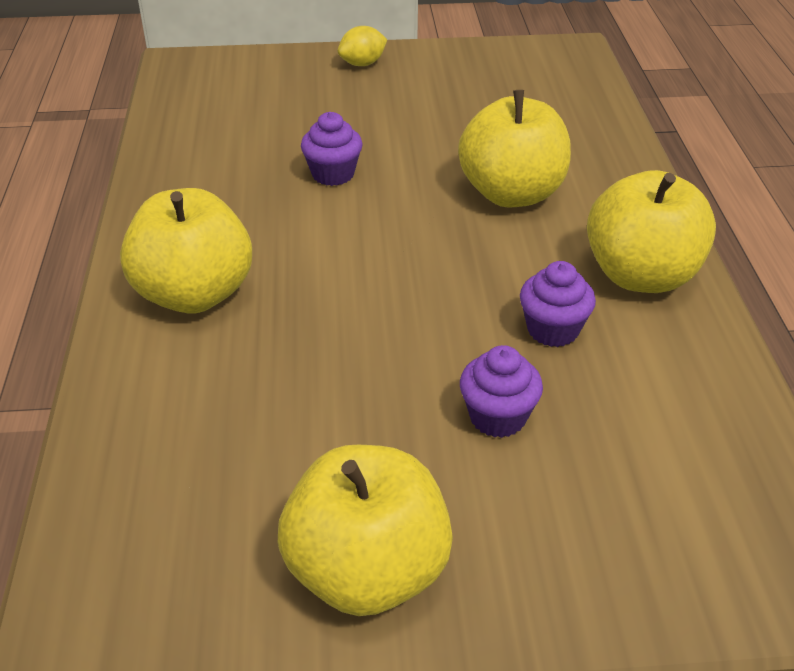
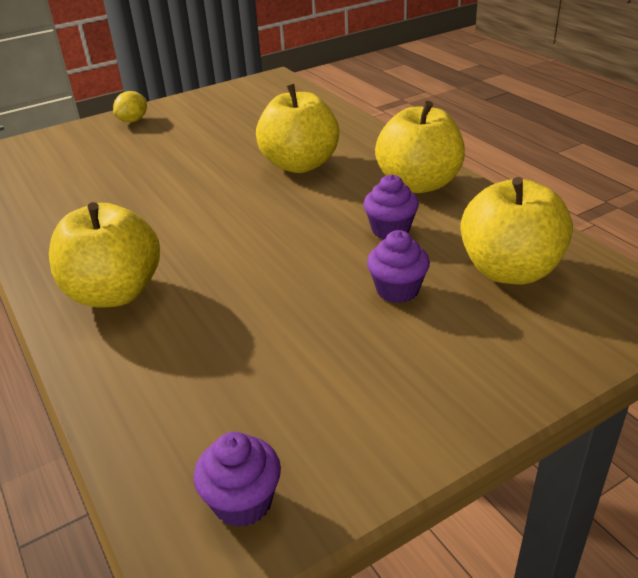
camera: 25 degrees left, 5 degrees down
yellow apple [278,445,453,616] -> yellow apple moved to [461,177,573,284]
purple cupcake [301,112,363,186] -> purple cupcake moved to [194,432,281,527]

